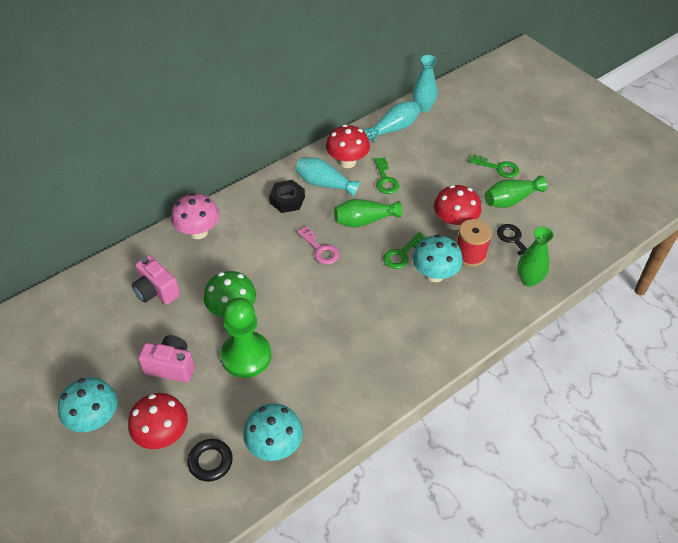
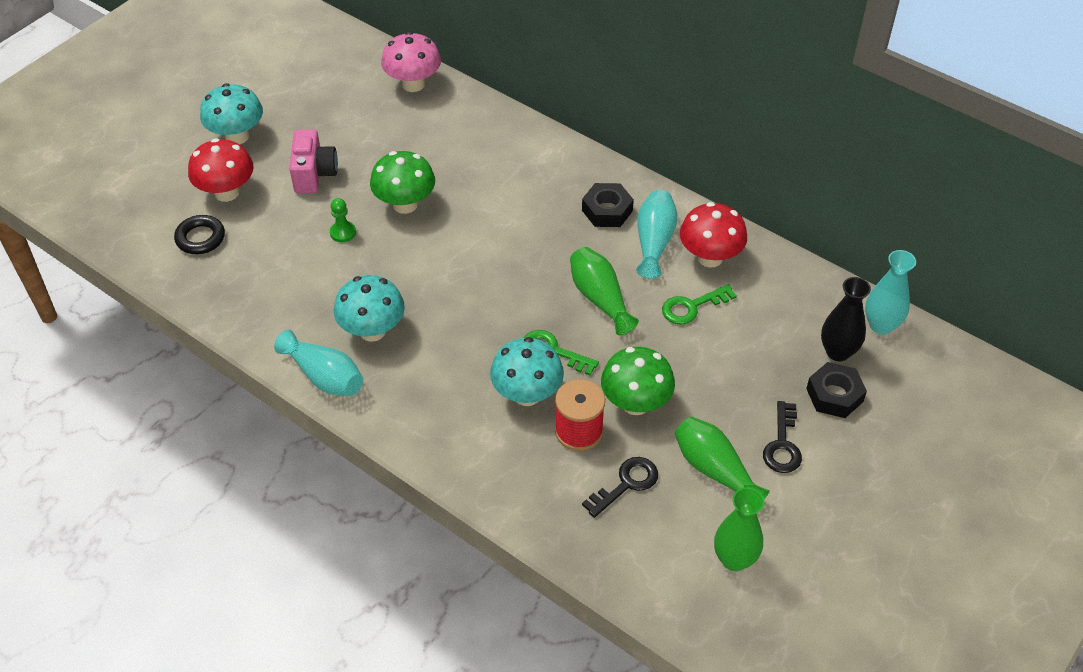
camera: 75 degrees right, 0 degrees up
pink camera [132,255,180,305] -> none
pink mushroom [171,193,219,239] -> pink mushroom moved to [381,32,441,92]
green pawn [221,298,271,378] -> green pawn [330,198,356,242], size x0.42
turquoise mushroom [243,403,303,461] -> turquoise mushroom moved to [334,275,405,342]
pink key [297,226,339,264] -> none
turquoise vase [364,101,420,143] -> turquoise vase moved to [274,330,363,396]
red mushroom [434,185,481,230] -> green mushroom [601,347,675,415]
green key [469,154,519,178] -> black key [763,401,802,473]
green vase [518,227,554,287] -> green vase moved to [714,487,764,571]
none -> black nut [806,362,867,418]
none -> black vase [821,277,871,361]

